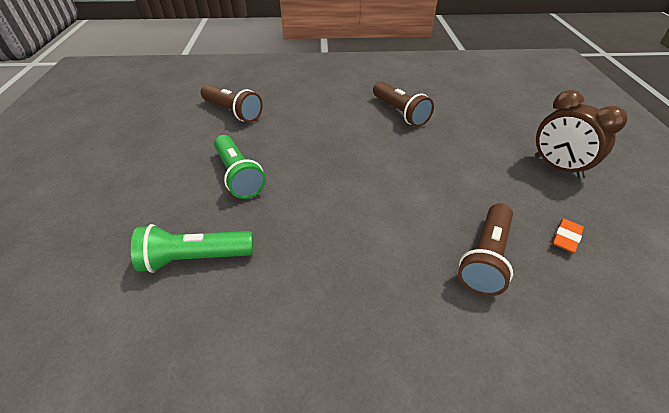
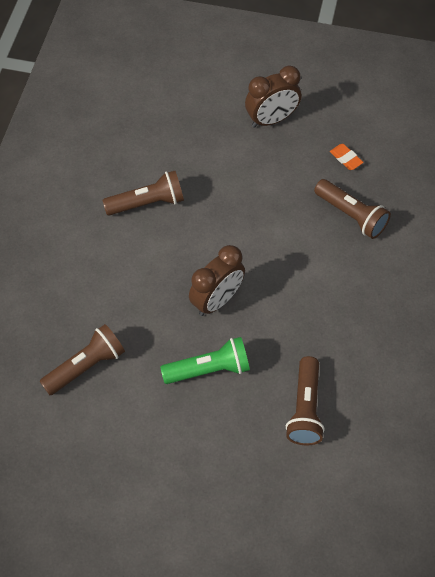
camera: 75 degrees left, 15 degrees up
green flashlight [131,224,253,273] -> brown flashlight [286,356,325,445]
none -> brown clock [189,245,245,316]

